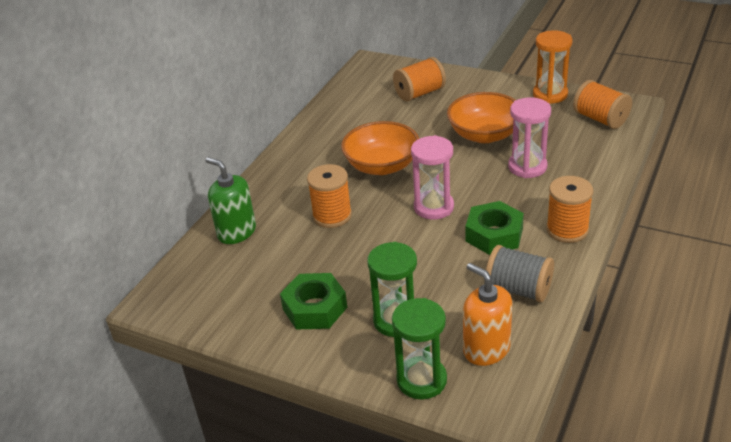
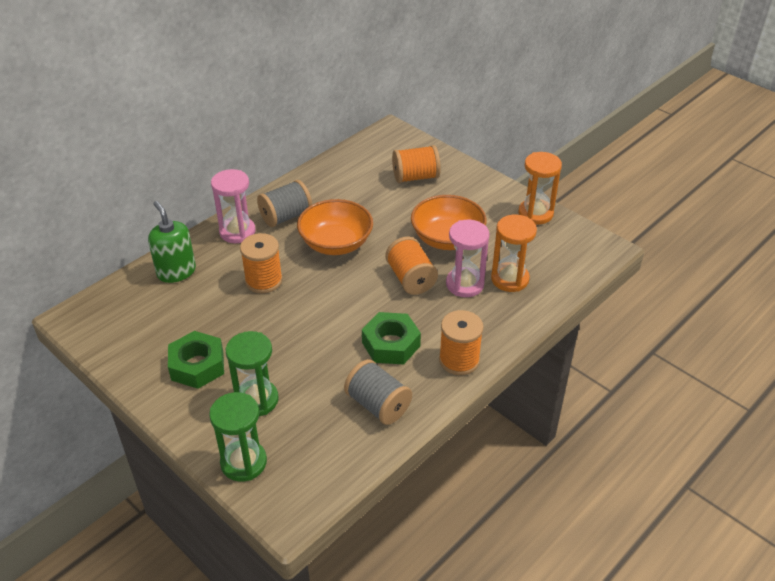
camera: 15 degrees right, 5 degrees up
pink hourglass [411,135,454,220] -> pink hourglass moved to [211,169,255,243]
orange soap dispenser [463,263,512,366] -> none
orange spool [573,80,632,129] -> orange spool moved to [386,237,438,295]
none -> grey spool [257,180,312,227]
none -> orange hourglass [491,215,537,292]

